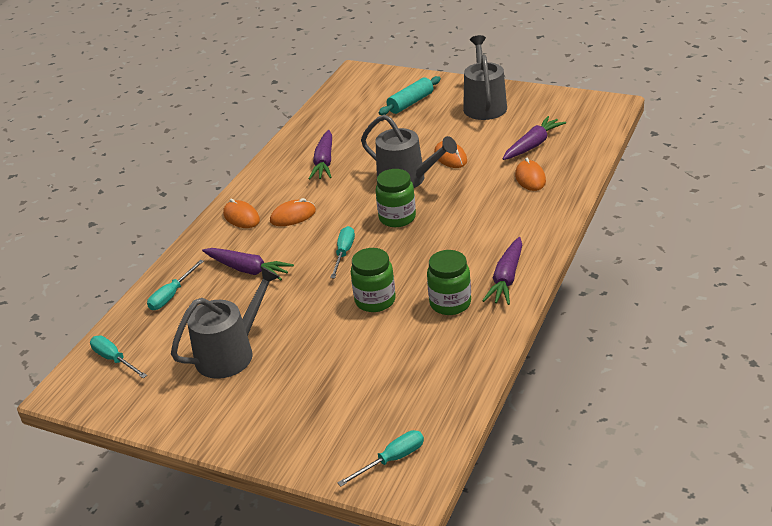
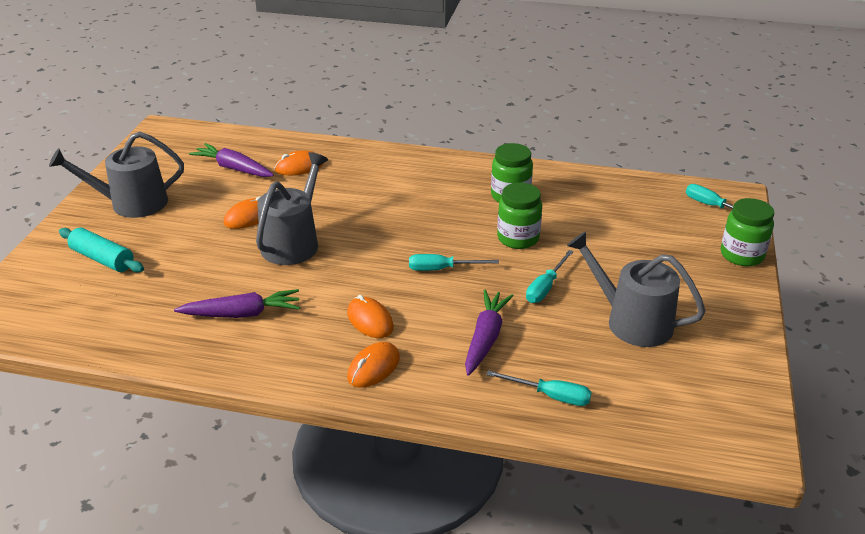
camera: 105 degrees left, 0 degrees up
turquoise screwdriver [90,336,147,378] -> turquoise screwdriver moved to [526,250,574,303]
green jar [375,169,416,227] -> green jar moved to [721,198,774,266]
purple carrot [482,237,522,305] -> none

